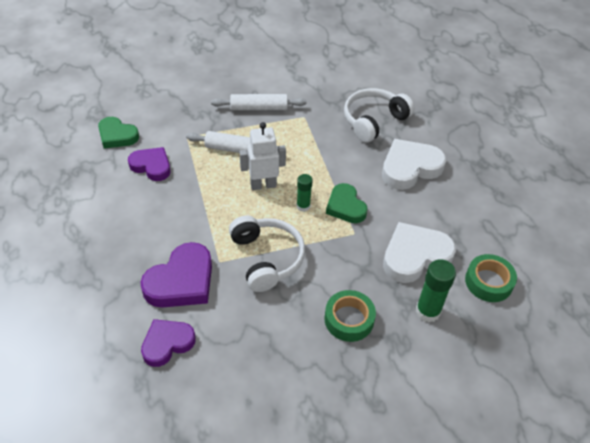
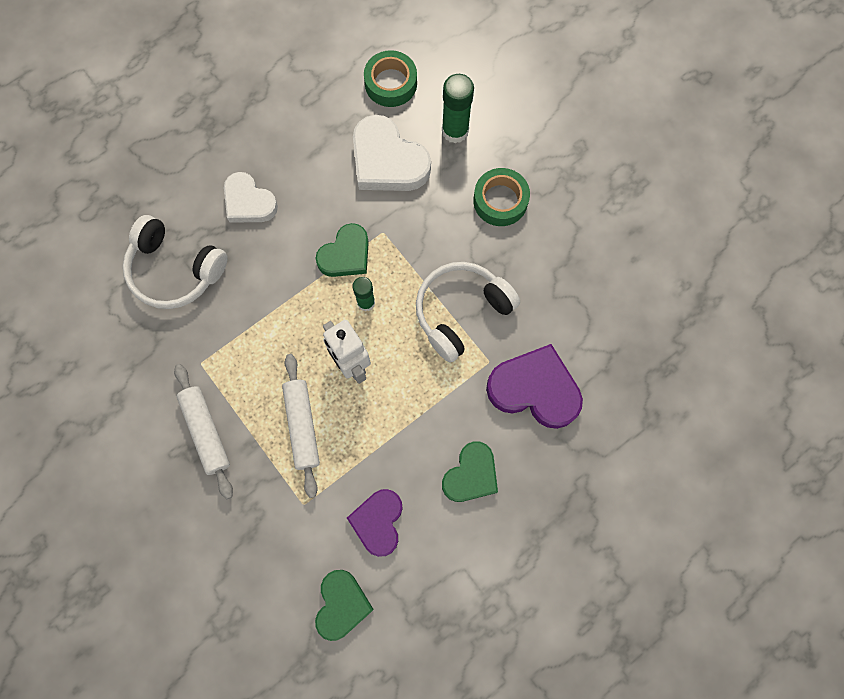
camera: 110 degrees left, 25 degrees up
purple heart [141,319,196,367] -> none
white heart [382,139,446,190] -> white heart [224,172,278,223], size x0.66
none -> green heart [442,441,498,502]

